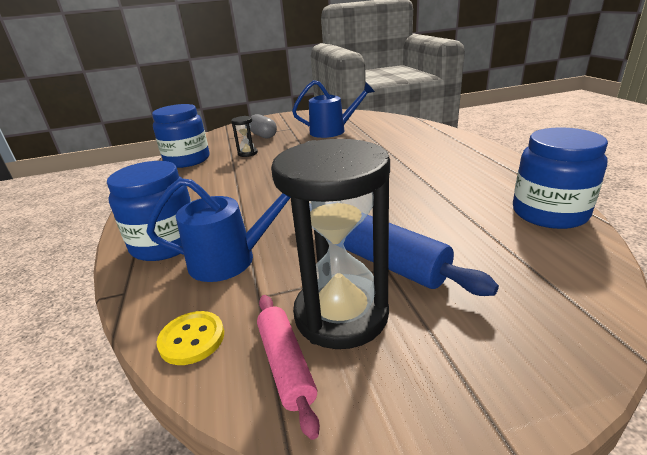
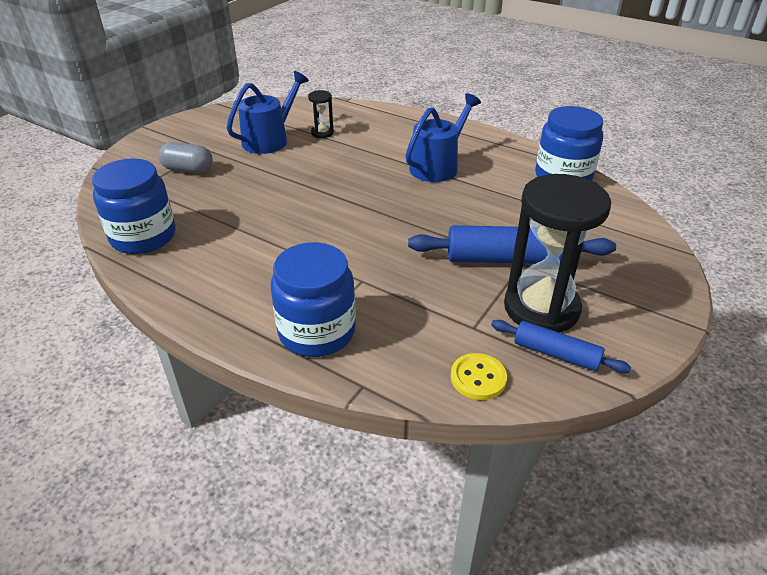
camera: 45 degrees left, 10 degrees up
blue watering can [146,178,290,282] -> blue watering can moved to [405,93,481,182]
black hourglass [231,116,258,157] -> black hourglass moved to [308,90,334,138]
pink rolling pin [257,295,320,440] -> blue rolling pin [491,320,631,373]

